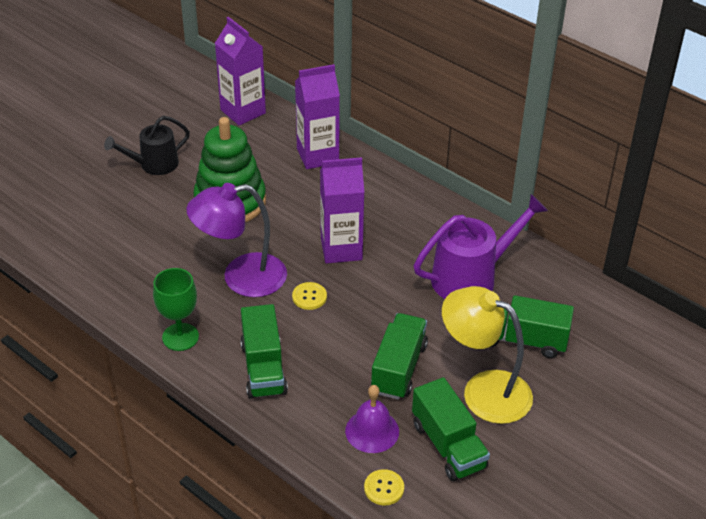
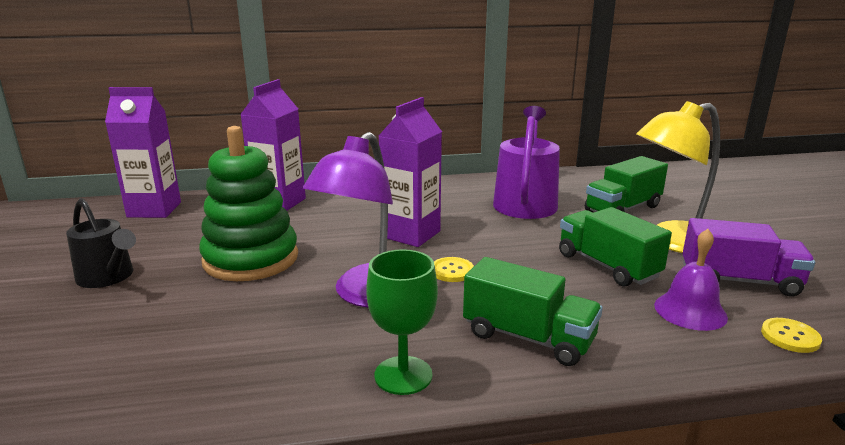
camera: 50 degrees left, 20 degrees down
black watering can [104,116,190,175] -> black watering can turned 60 degrees counterclockwise [66,198,136,288]
green truck [412,377,490,481] -> purple truck [682,218,815,297]

